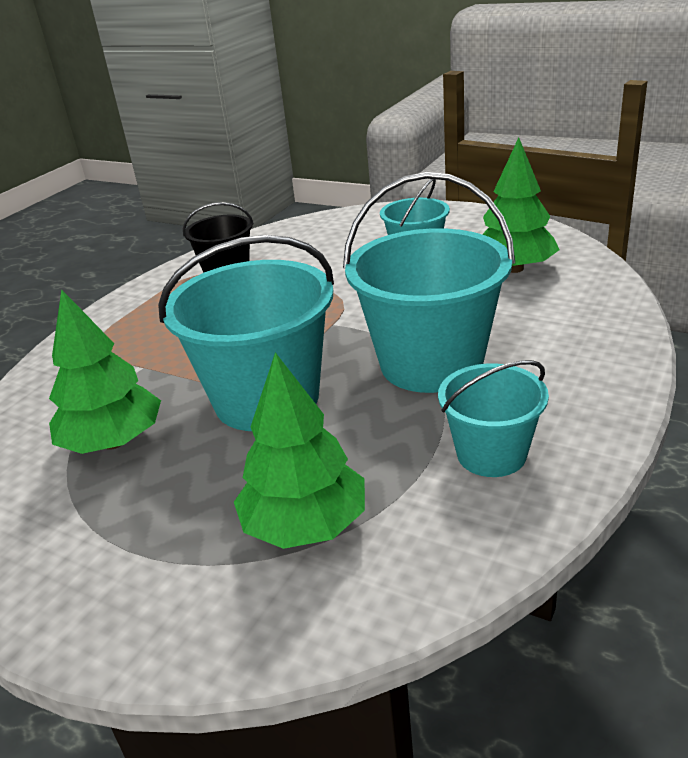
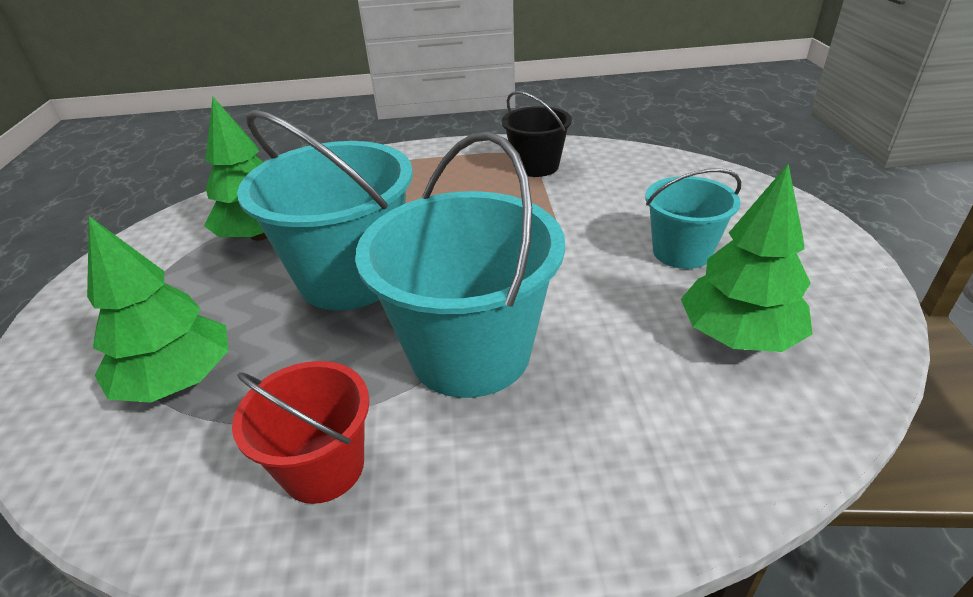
camera: 55 degrees right, 5 degrees up
turquoise bucket [438,360,549,477] -> red bucket [232,361,370,504]

